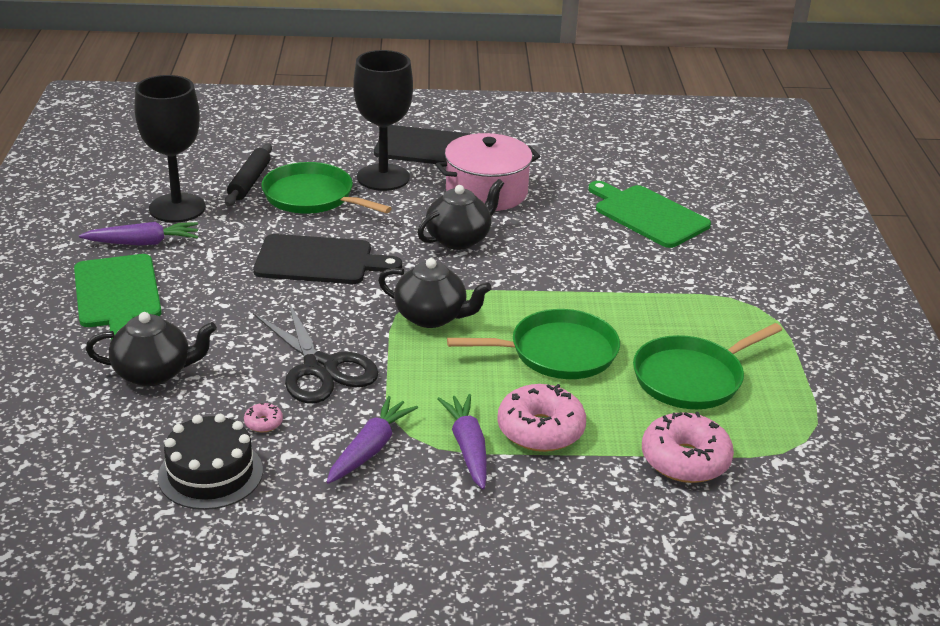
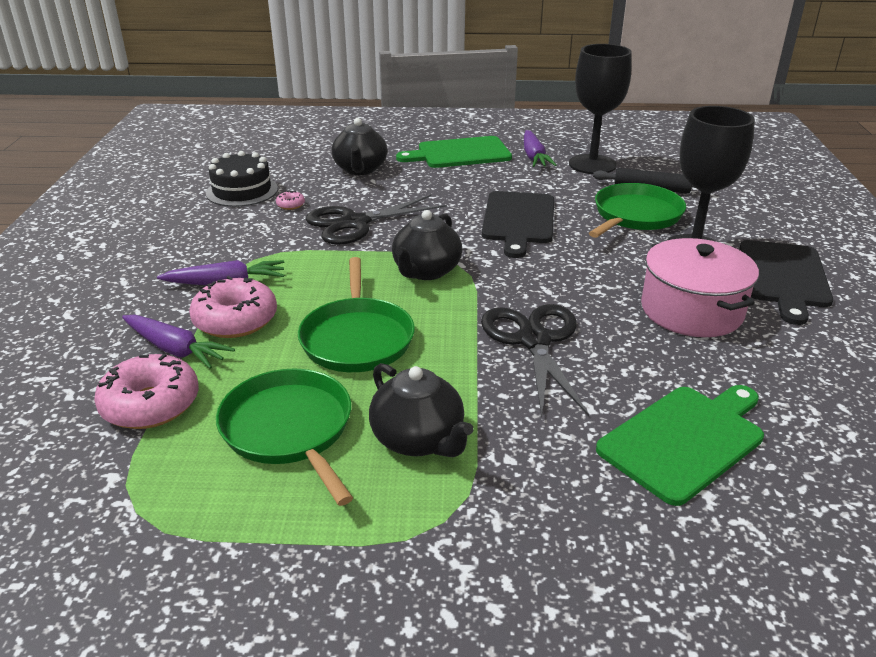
camera: 95 degrees right, 0 degrees up
purple carrot [327,396,418,484] -> purple carrot moved to [122,315,235,369]
black teapot [417,179,504,250] -> black teapot moved to [369,363,473,457]
none -> black scissors [481,304,589,417]

